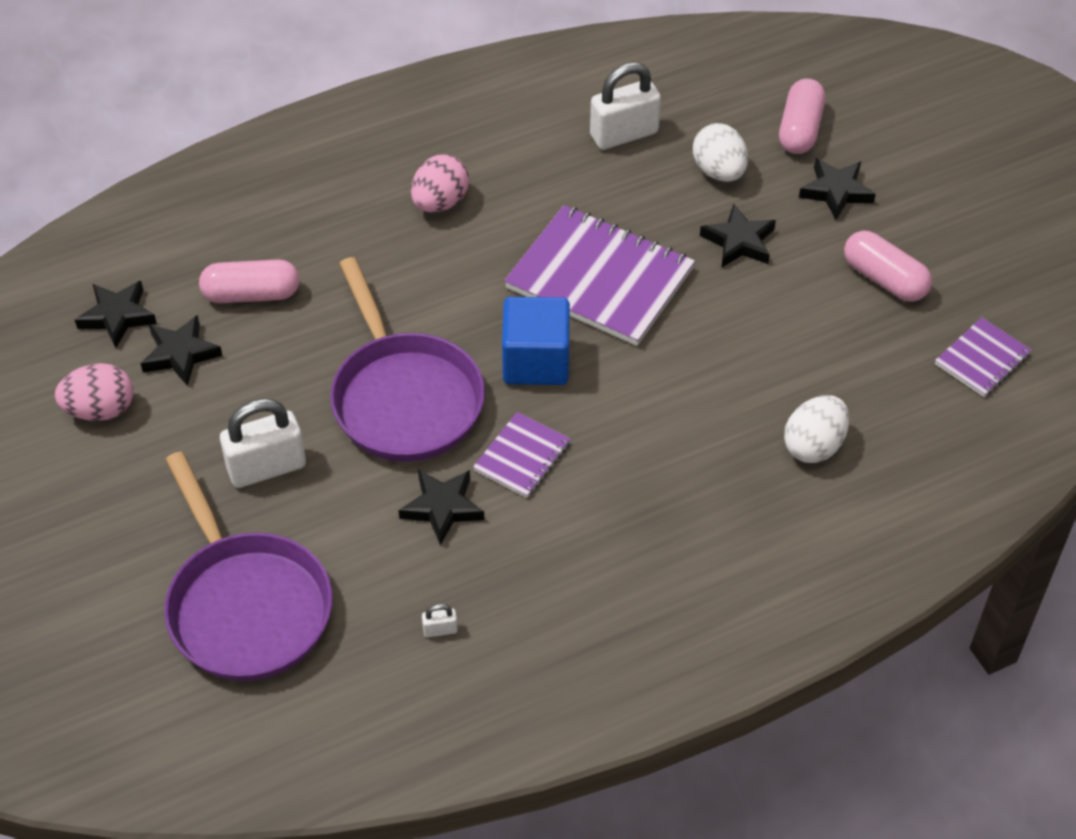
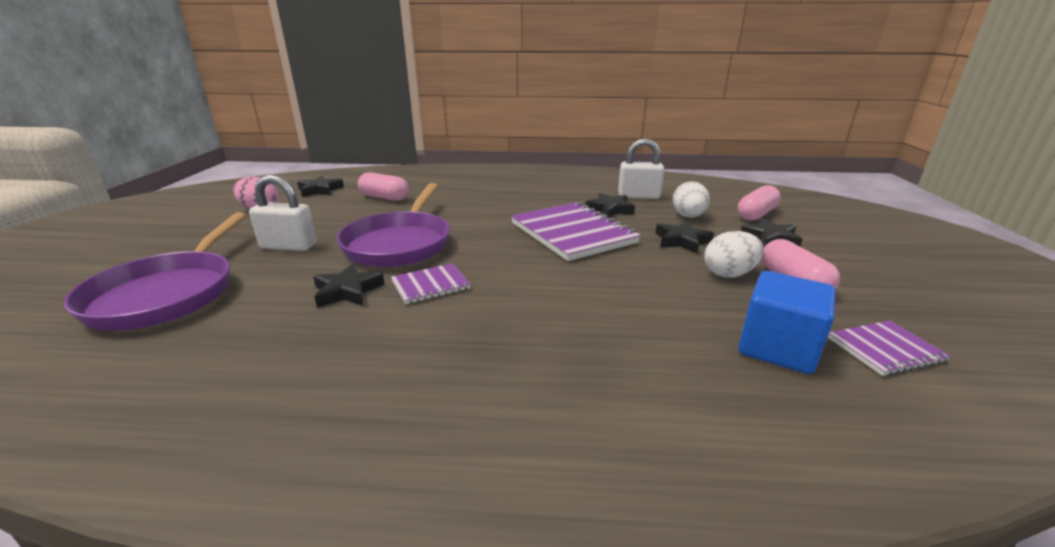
camera: 30 degrees right, 25 degrees down
black star [140,315,222,386] -> black star moved to [586,193,635,218]
pink egg [411,154,469,213] -> none
white padlock [422,604,458,637] -> none
blue cube [502,297,570,385] -> blue cube moved to [738,271,836,374]
white egg [784,395,849,463] -> white egg moved to [704,231,764,278]

